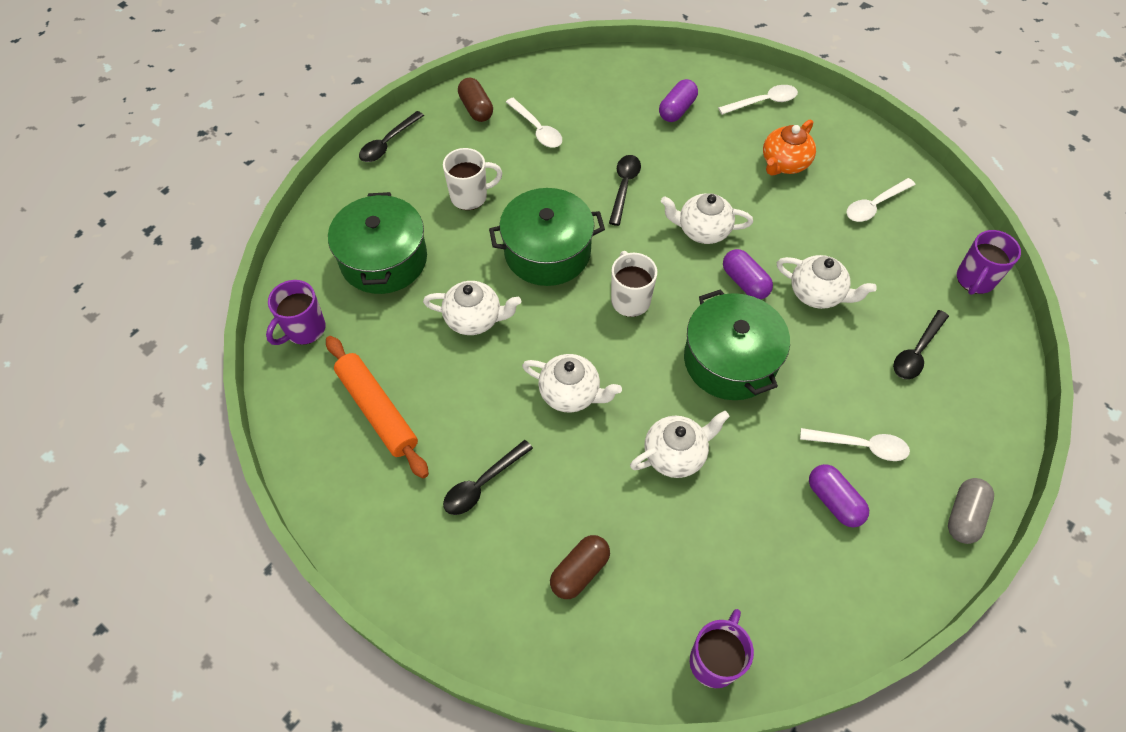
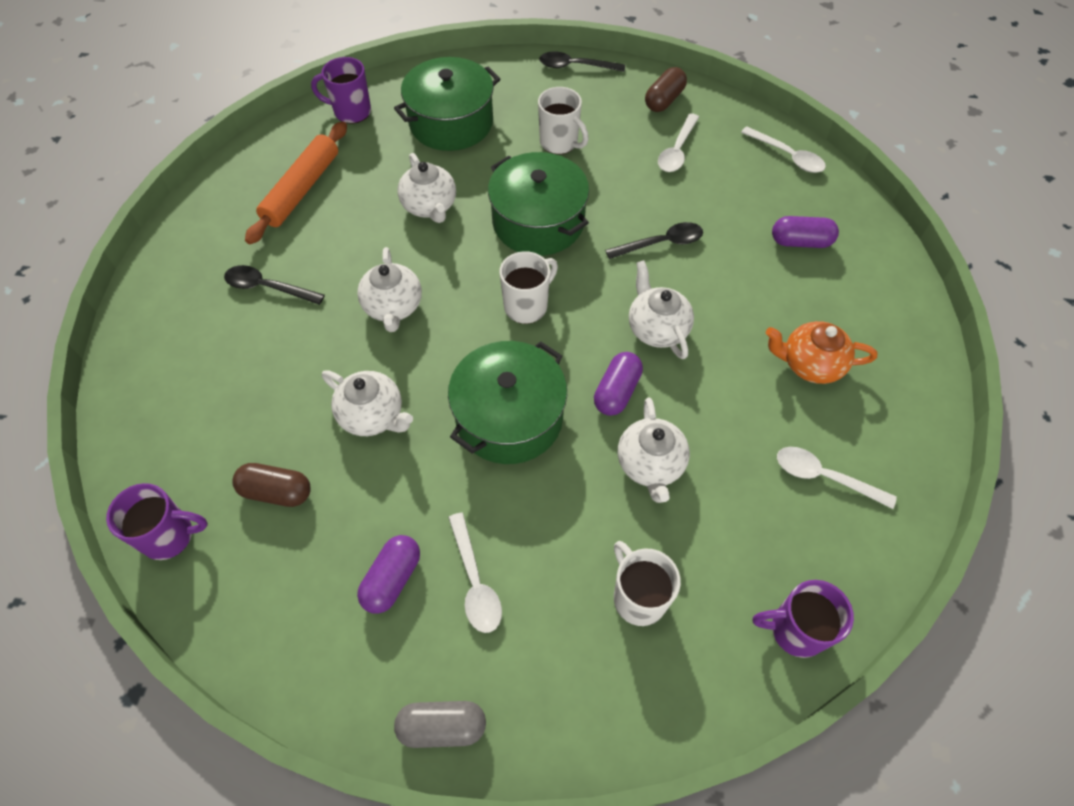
camera: 60 degrees right, 0 degrees up
brown capsule [550,535,610,599] -> brown capsule moved to [232,463,311,507]
white spoon [718,85,798,115] -> white spoon moved to [741,126,826,173]
black spoon [893,310,949,379] -> white mug [614,541,681,626]

